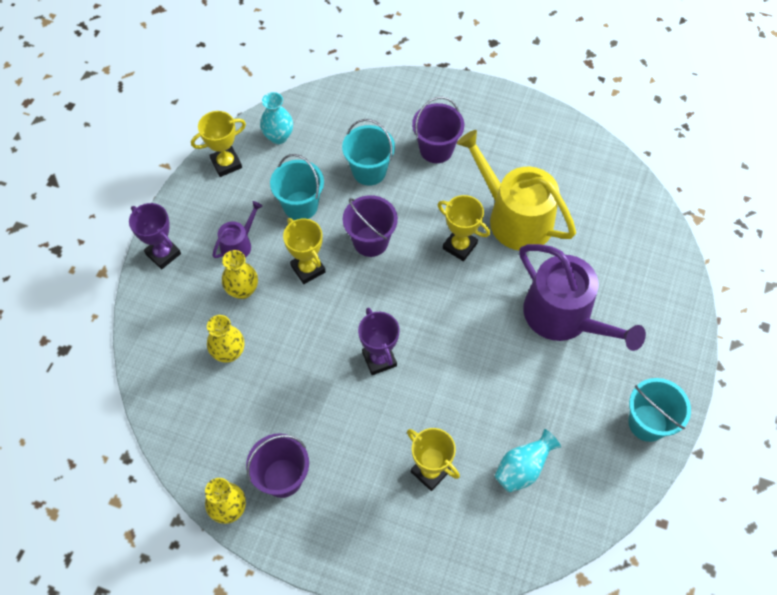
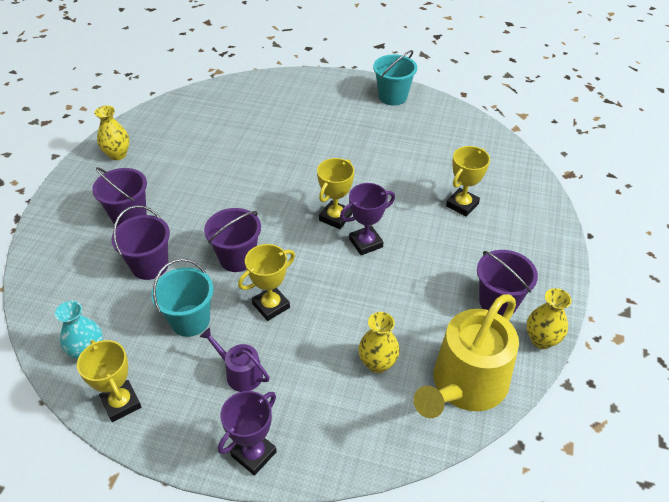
camera: 95 degrees left, 15 degrees down
yellow vase [222,250,258,299] -> yellow vase moved to [94,105,129,160]
turquoise bucket [342,119,395,186] -> purple bucket [111,205,170,280]
yellow trophy [438,195,490,261] -> yellow trophy moved to [317,158,354,229]
yellow watering can [457,130,576,251] -> yellow watering can moved to [414,294,519,418]
turquoise vase [495,429,561,493] -> none
purple watering can [520,244,646,351] -> none

